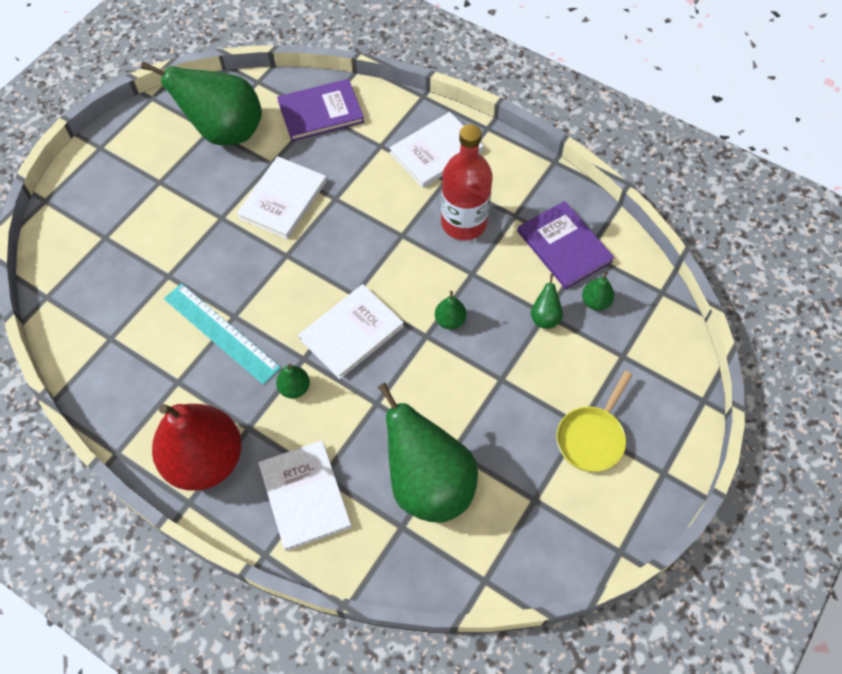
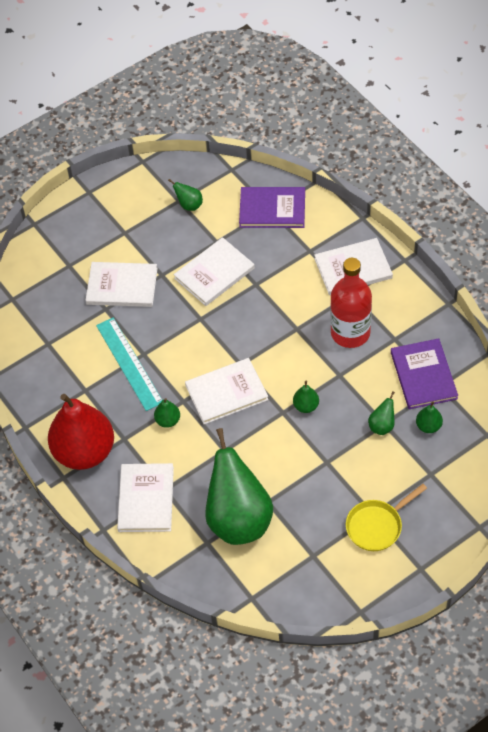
camera: 25 degrees right, 5 degrees down
green pear [141,62,262,145] -> green pear [168,179,203,211], size x0.41
none -> white book [85,262,158,307]

